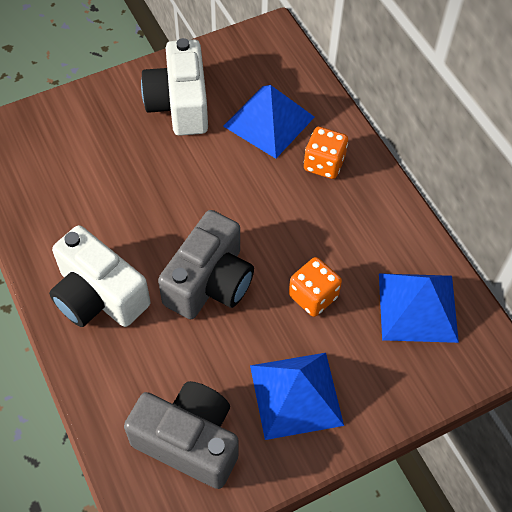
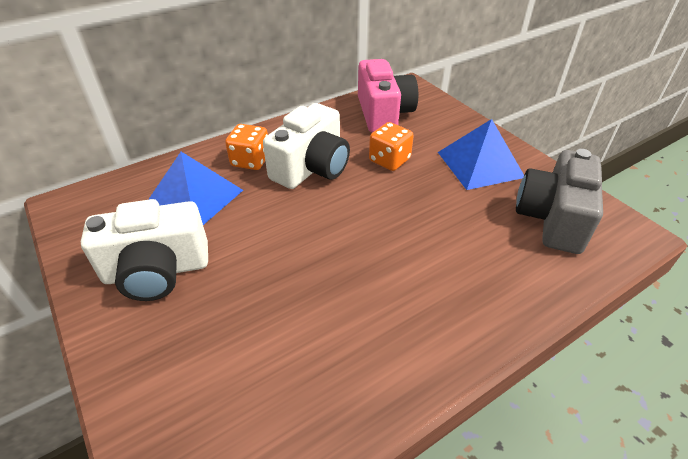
camera: 95 degrees left, 15 degrees down
white camera [49,225,151,327] -> white camera moved to [263,103,350,189]
grey camera [158,210,254,319] -> none
blue pyramid [379,273,459,343] -> pink camera [358,59,418,133]

